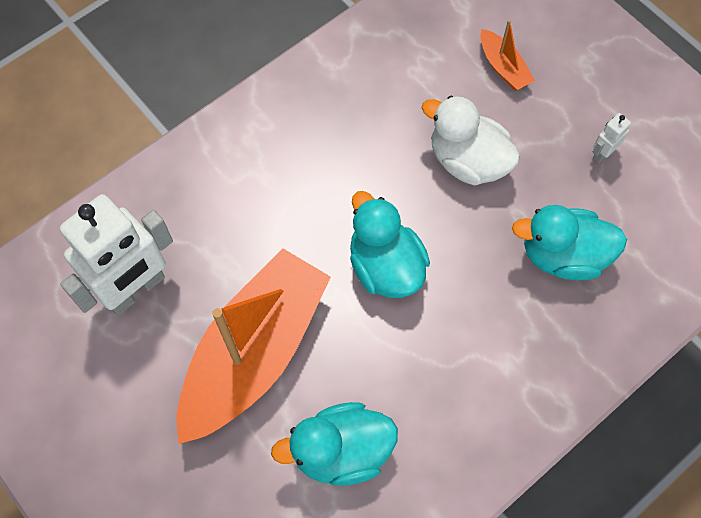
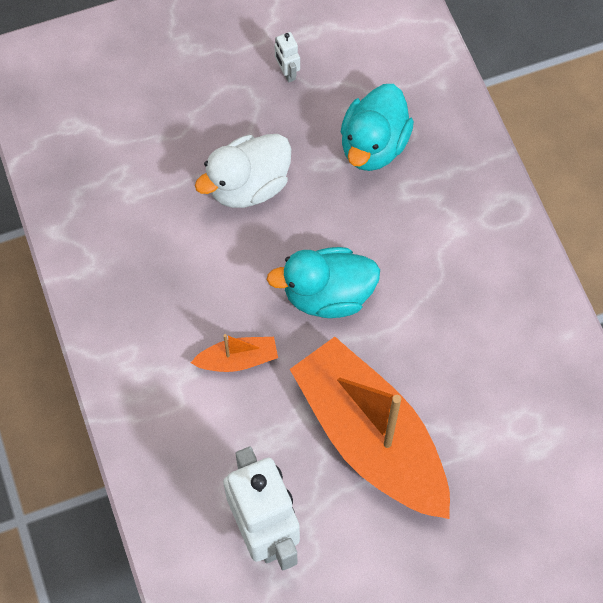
camera: 70 degrees left, 0 degrees up
turquoise duck [271,402,398,486] -> none
orange boat [480,20,535,90] -> orange boat moved to [191,334,278,372]

